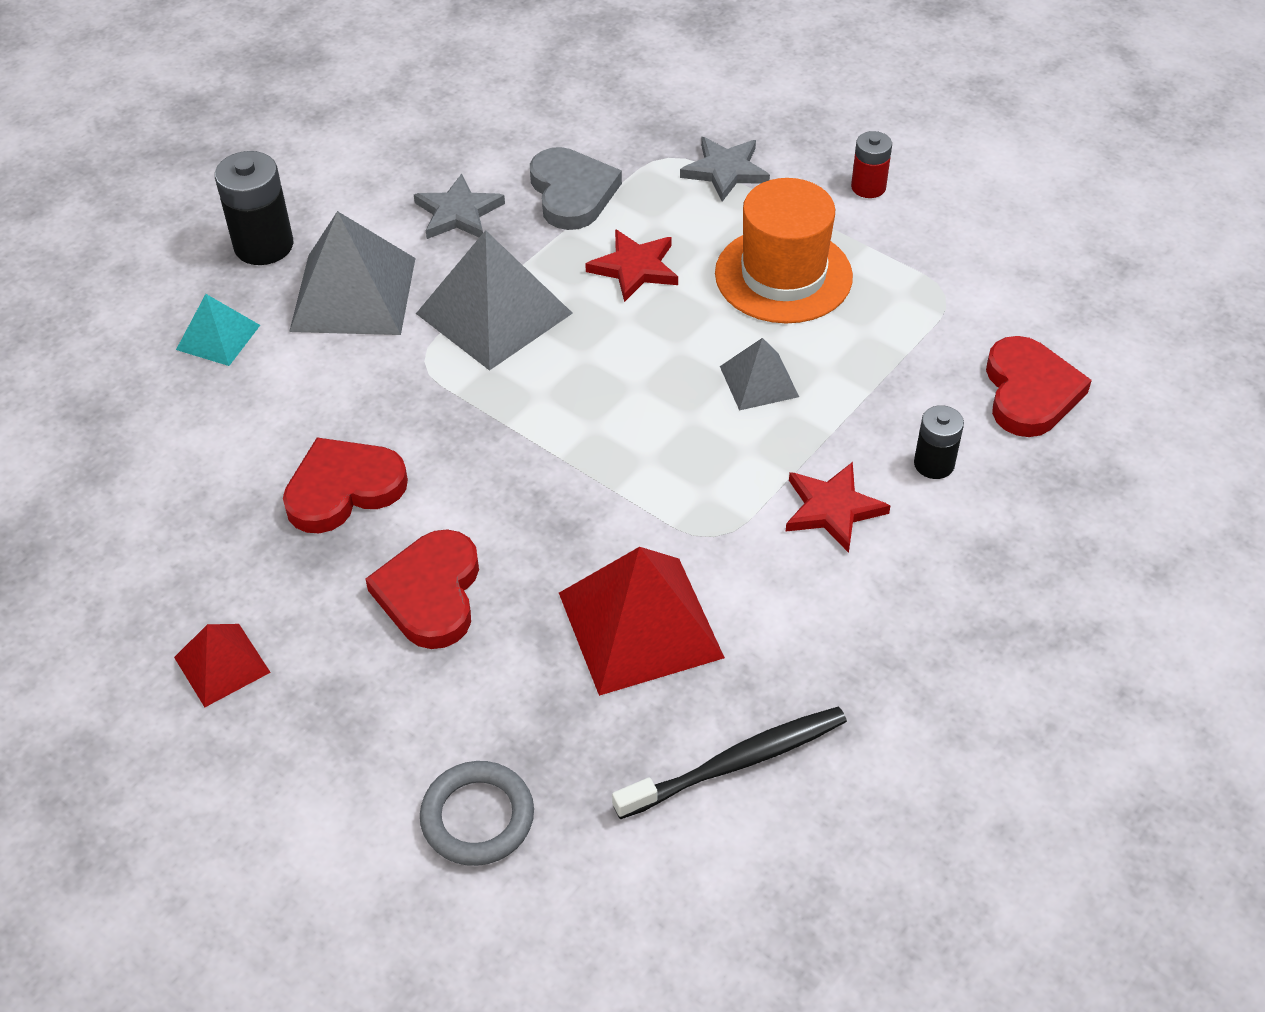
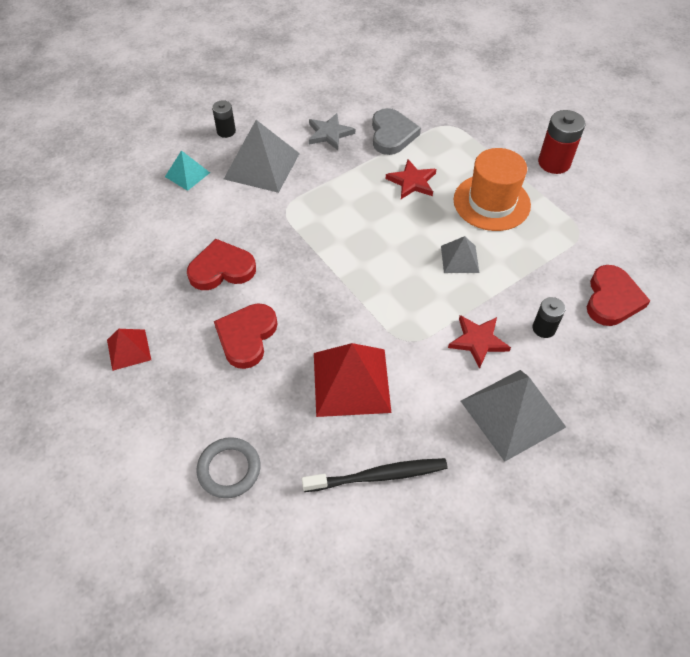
camera: 15 degrees right, 5 degrees up
black battery [215,151,293,265] -> black battery [212,100,236,138], size x0.60
grey pyramid [416,230,573,371] -> grey pyramid moved to [461,370,566,462]
grey star [680,137,770,202] -> none
red battery [851,131,892,198] -> red battery [538,110,585,174], size x1.65

